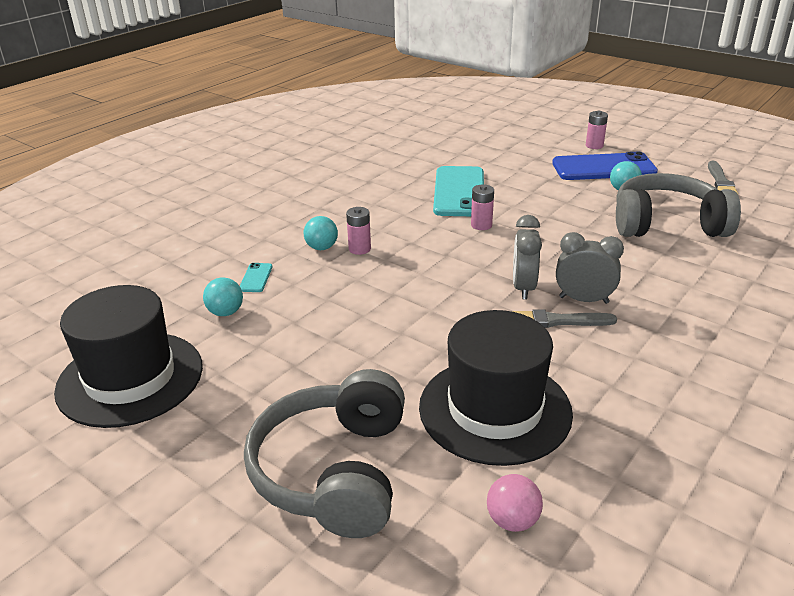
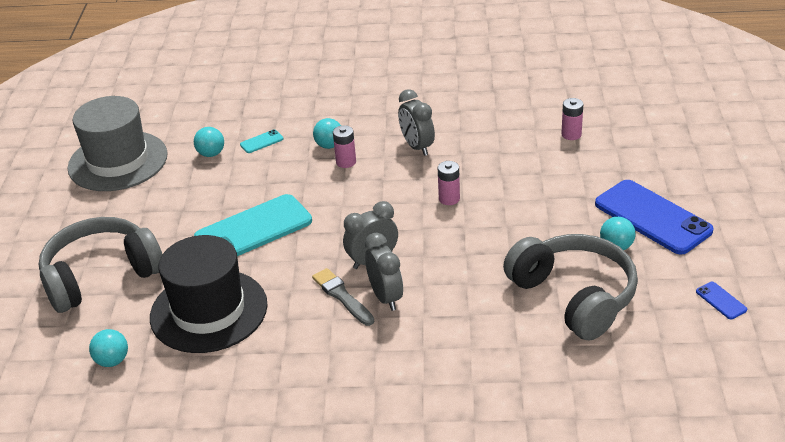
camera: 55 degrees right, 5 degrees up
black hat [54,285,203,428] -> grey hat [67,96,168,191]
turquoise phone [433,166,484,216] -> turquoise phone moved to [194,194,312,256]
pink ball [487,474,543,532] -> turquoise ball [89,329,128,367]
pink battery [586,111,608,149] -> pink battery moved to [561,98,583,140]
grey brush [708,161,738,194] -> blue phone [696,282,747,319]
none -> grey clock [398,89,435,156]

